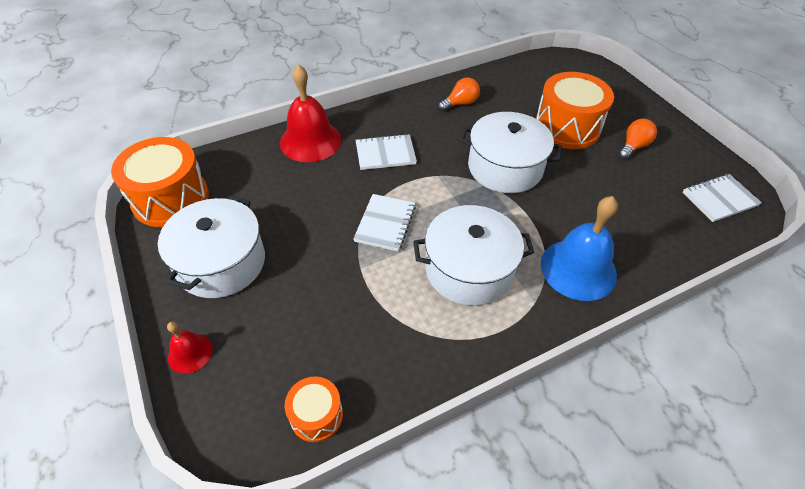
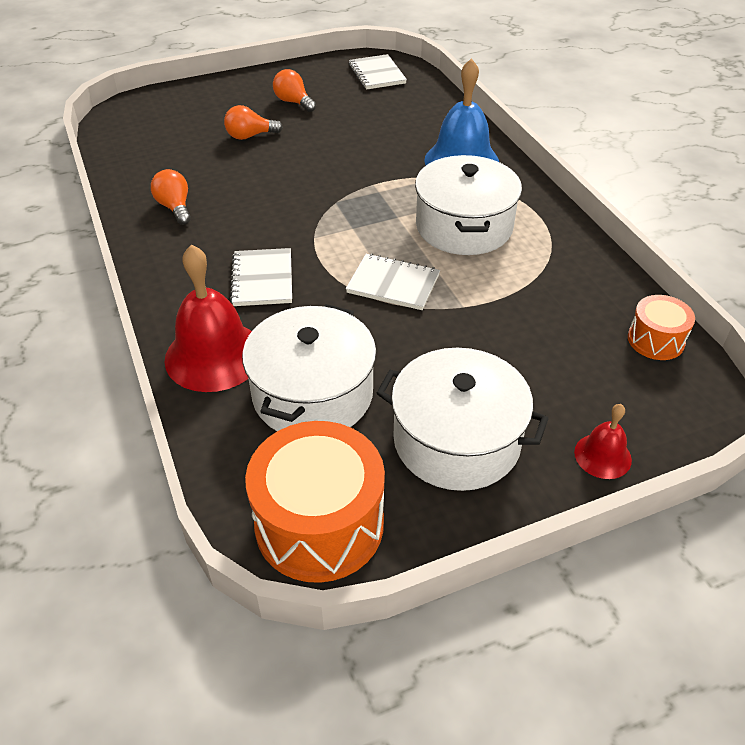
camera: 85 degrees left, 5 degrees down
white pot [460,112,562,193] -> white pot moved to [242,304,376,431]
orange drum [536,72,614,149] -> orange light bulb [224,105,283,140]

